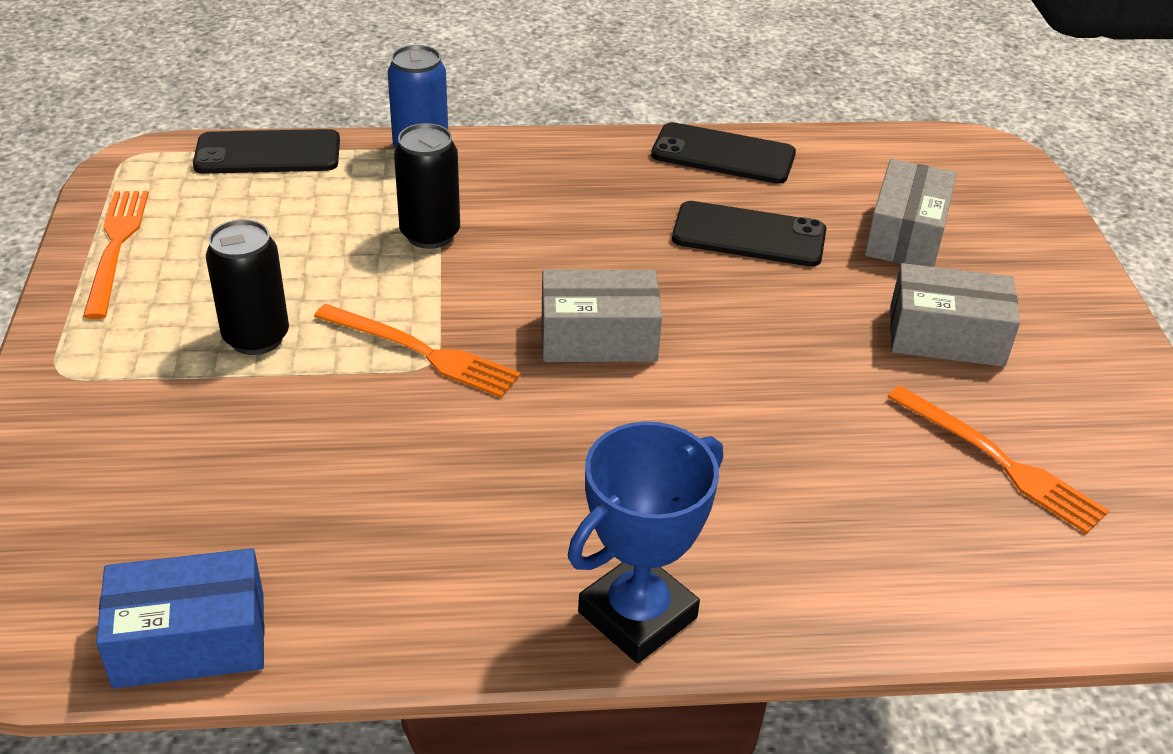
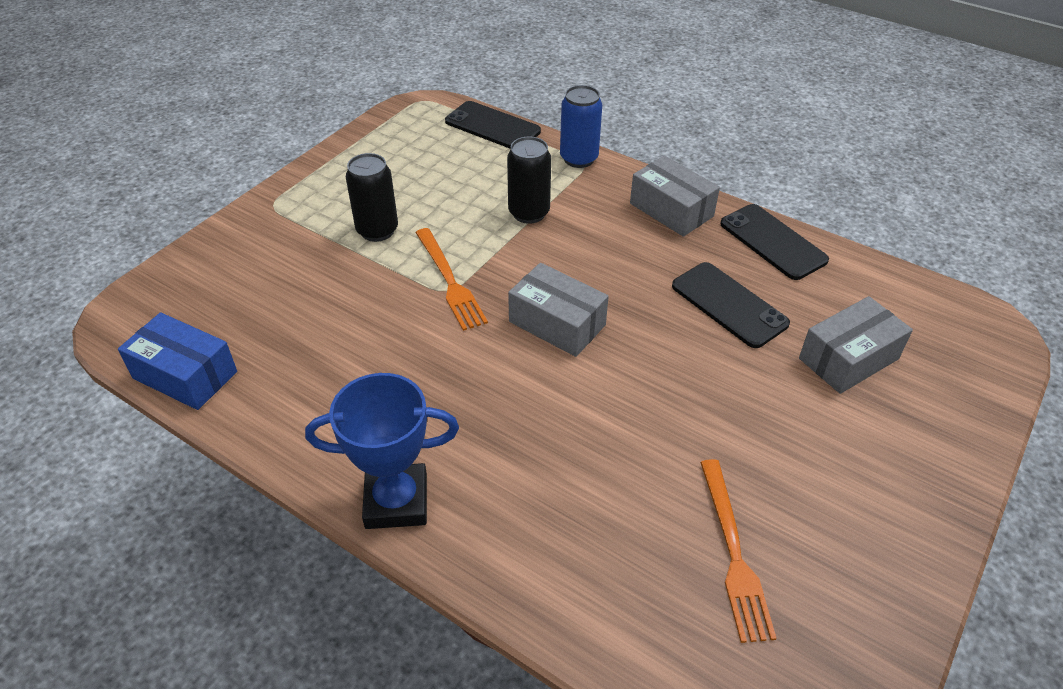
camera: 40 degrees right, 5 degrees up
orange fork [83,191,149,319] -> none
grey box [890,263,1020,367] -> grey box moved to [630,156,720,237]

